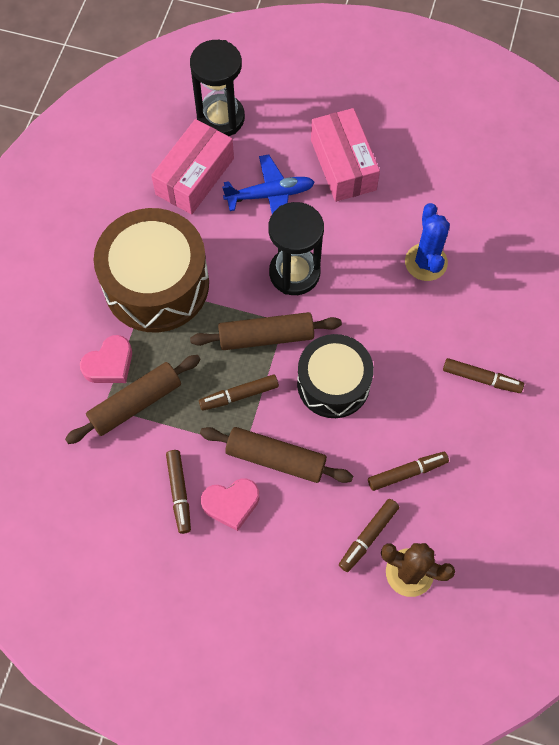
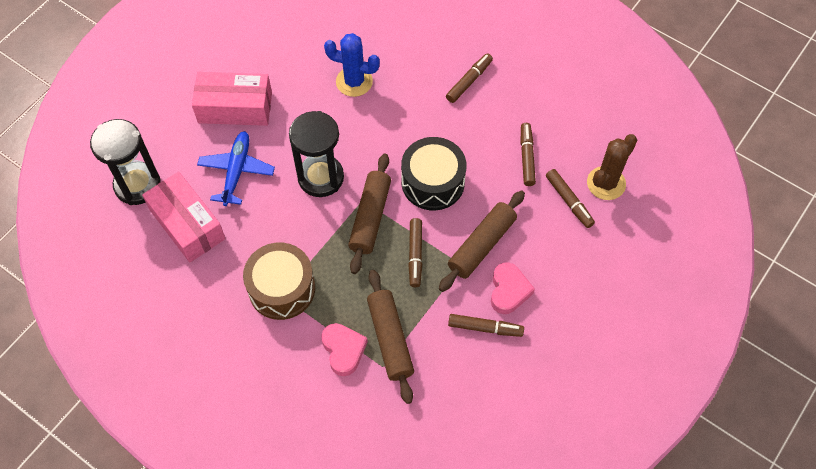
camera: 70 degrees left, 5 degrees down
brown drum [94,208,209,332] -> brown drum [243,242,315,320], size x0.66

